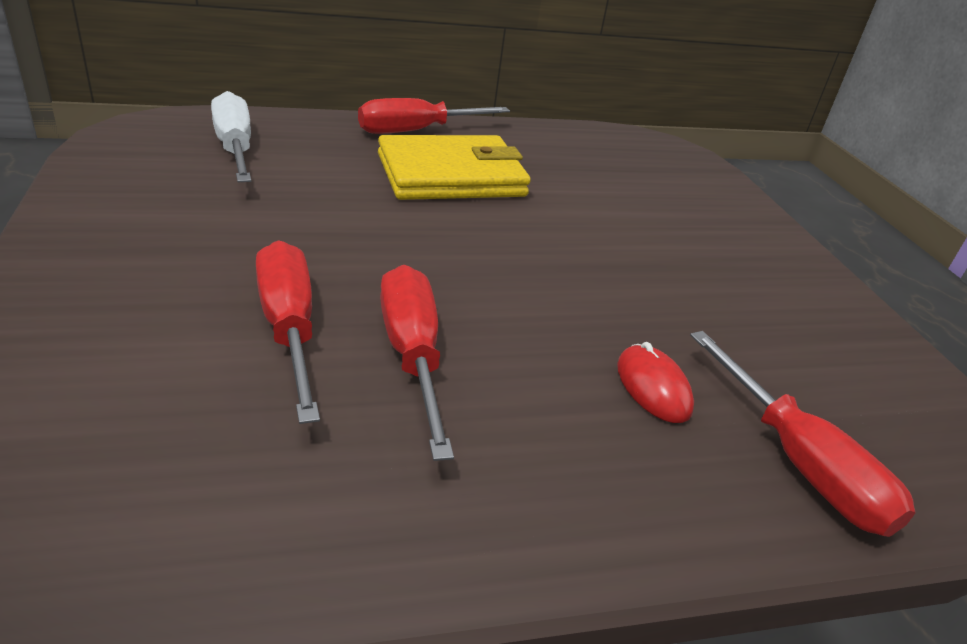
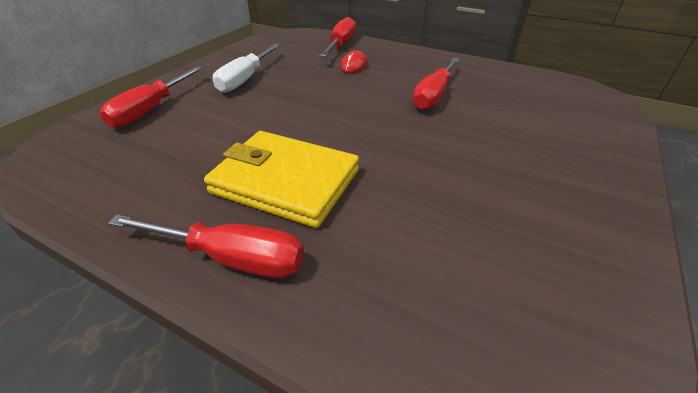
camera: 135 degrees left, 5 degrees up
white screwdriver [211,91,251,182] -> white screwdriver moved to [213,44,280,93]
red screwdriver [256,240,320,424] -> red screwdriver moved to [100,66,203,128]

